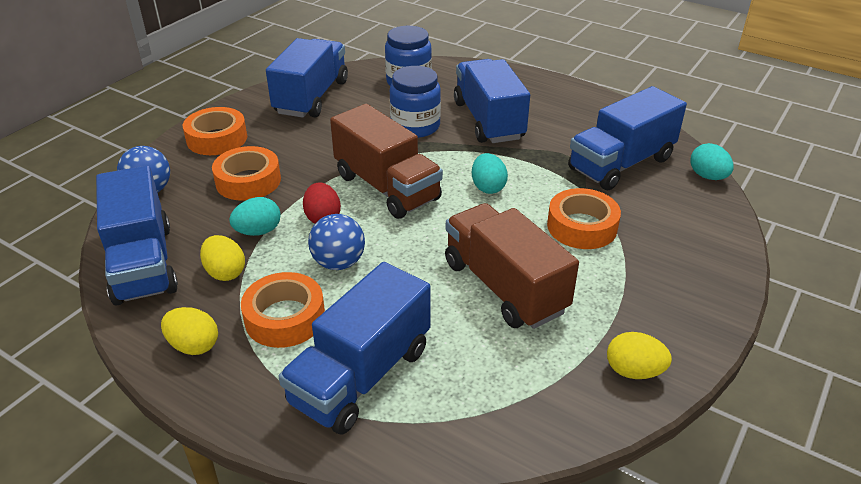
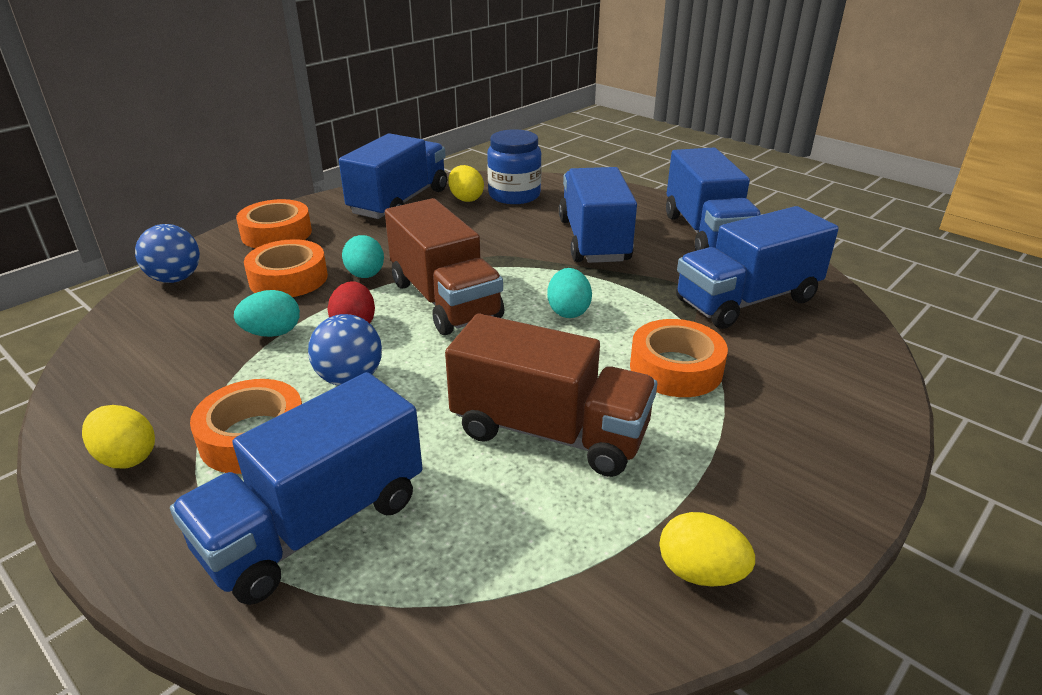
camera: 10 degrees right, 5 degrees down
blue truck [96,165,178,306] -> blue truck moved to [666,148,761,251]
yellow egg [200,235,245,281] -> yellow egg moved to [448,165,484,202]
blue jar [390,66,441,138] -> none
brown truck [445,203,579,329] -> brown truck turned 135 degrees clockwise [445,313,657,477]
turquoise egg [690,143,734,180] -> turquoise egg moved to [342,235,384,278]

